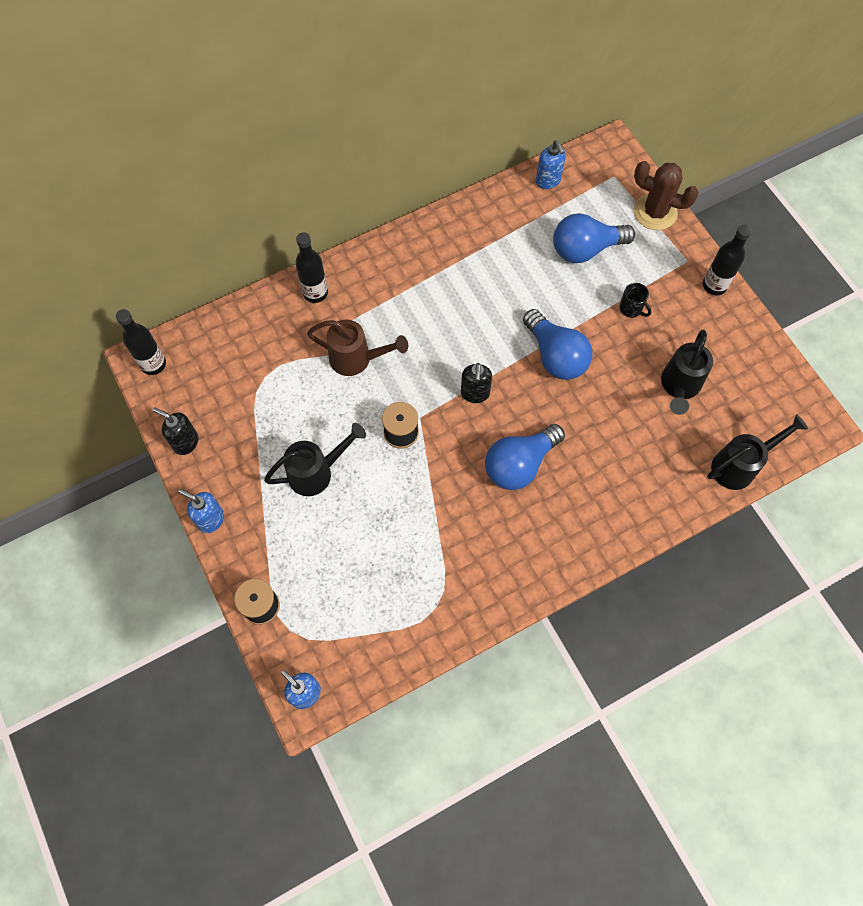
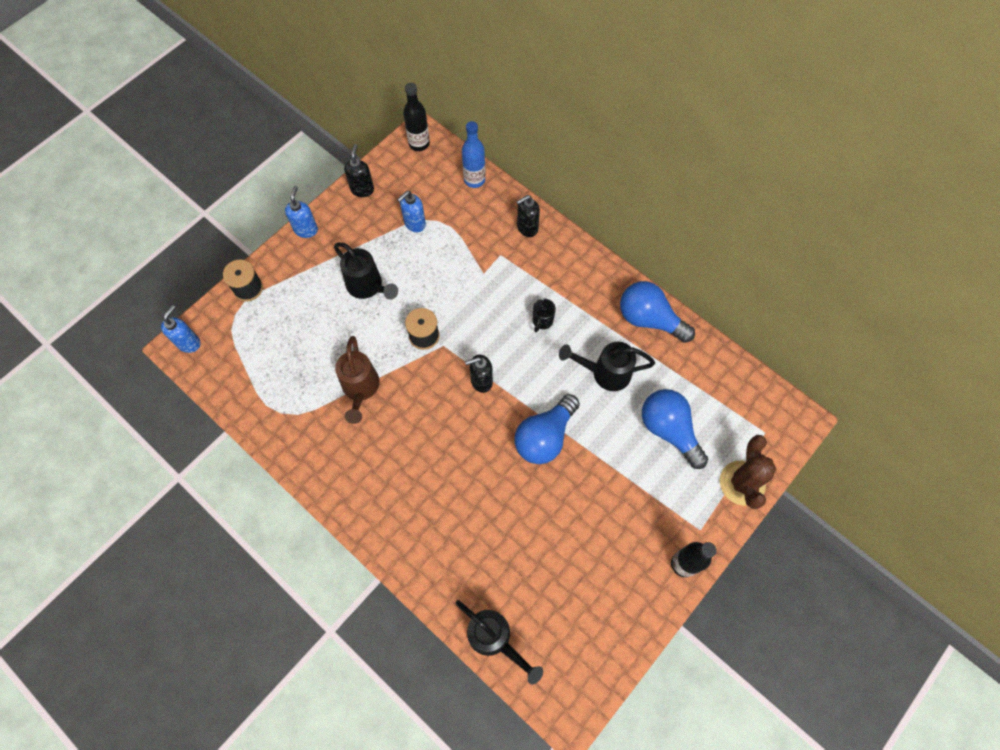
camera: 70 degrees right, 0 degrees up
black bottle [295,232,328,303] -> black soap dispenser [516,195,540,237]
brown watering can [307,319,408,376] -> brown watering can moved to [335,336,380,424]
blue light bulb [485,424,565,490] -> blue light bulb moved to [620,281,695,343]
blue soap dispenser [536,140,566,189] -> blue soap dispenser moved to [397,191,426,232]
black mug [619,283,651,318] -> black mug moved to [533,299,556,332]
black watering can [661,329,713,415] -> black watering can moved to [559,342,655,391]
none -> blue bottle [462,121,485,188]

